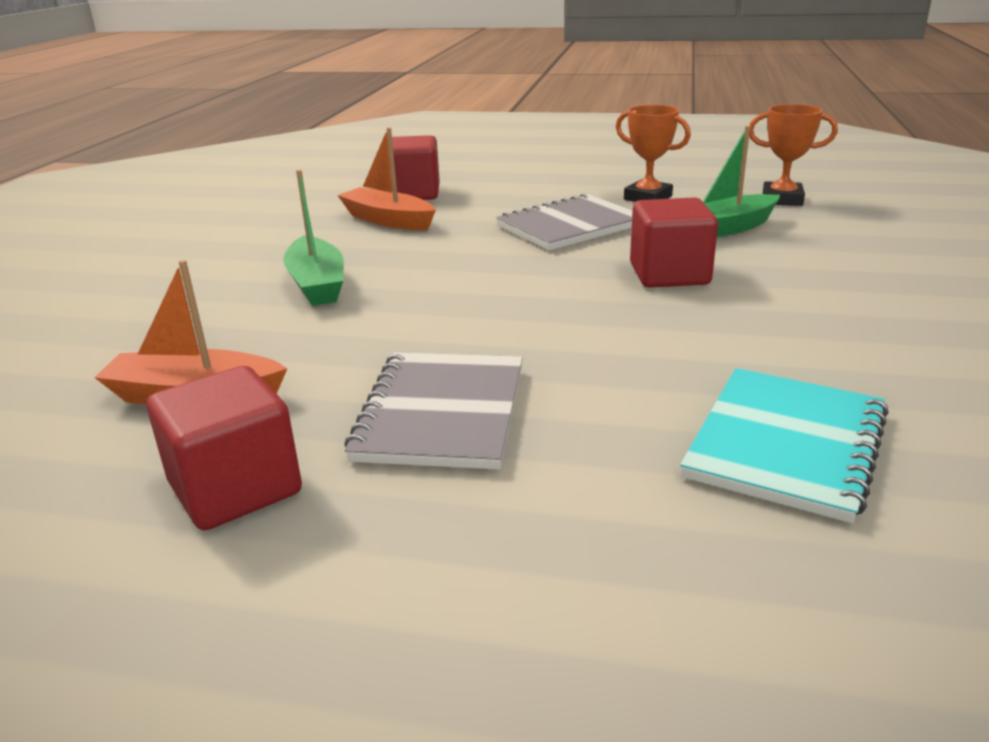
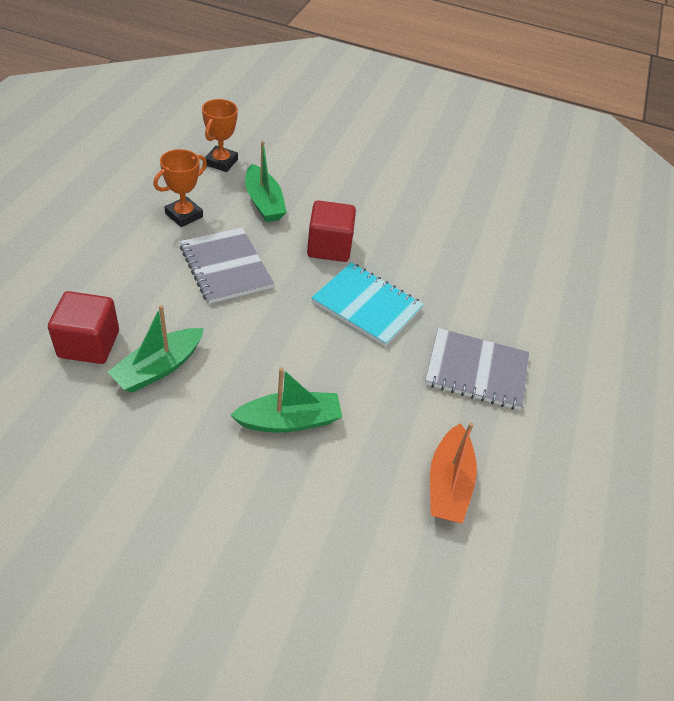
camera: 90 degrees left, 20 degrees up
red cube [147,366,302,530] -> none
orange boat [337,128,436,230] -> green boat [108,305,204,393]
turquoise notebook [680,368,889,523] -> turquoise notebook moved to [311,263,424,346]

